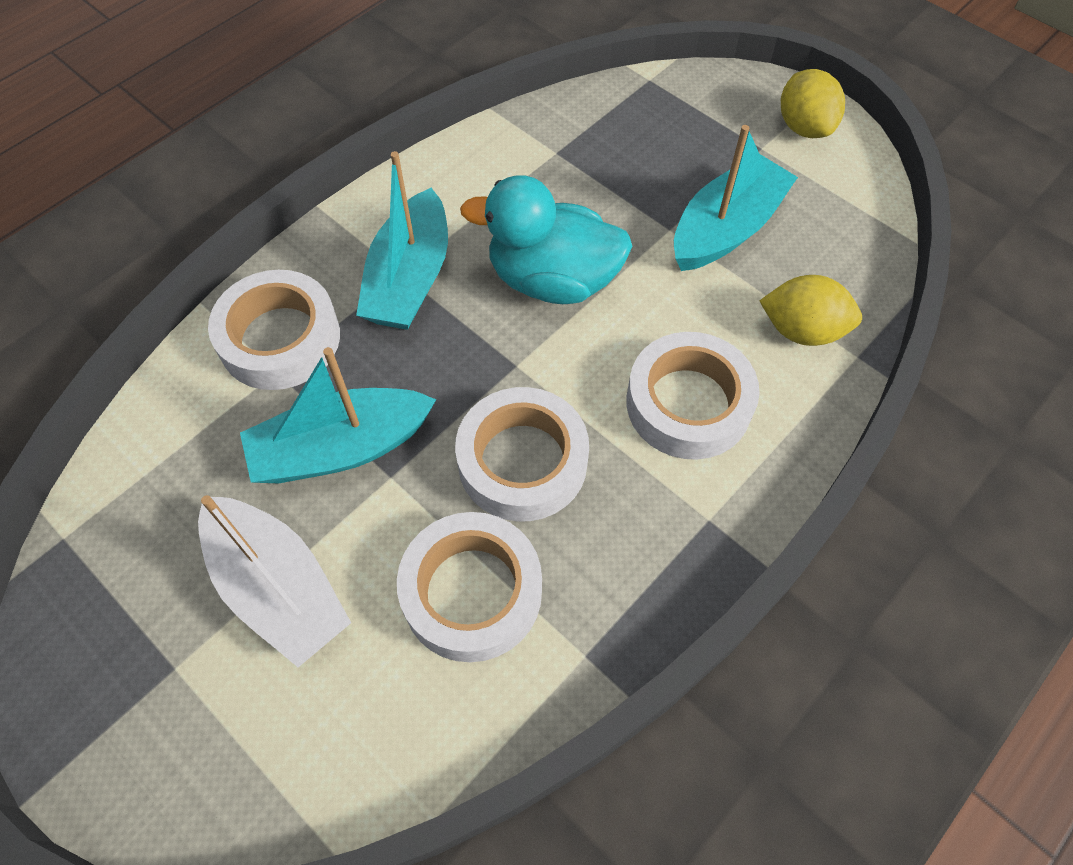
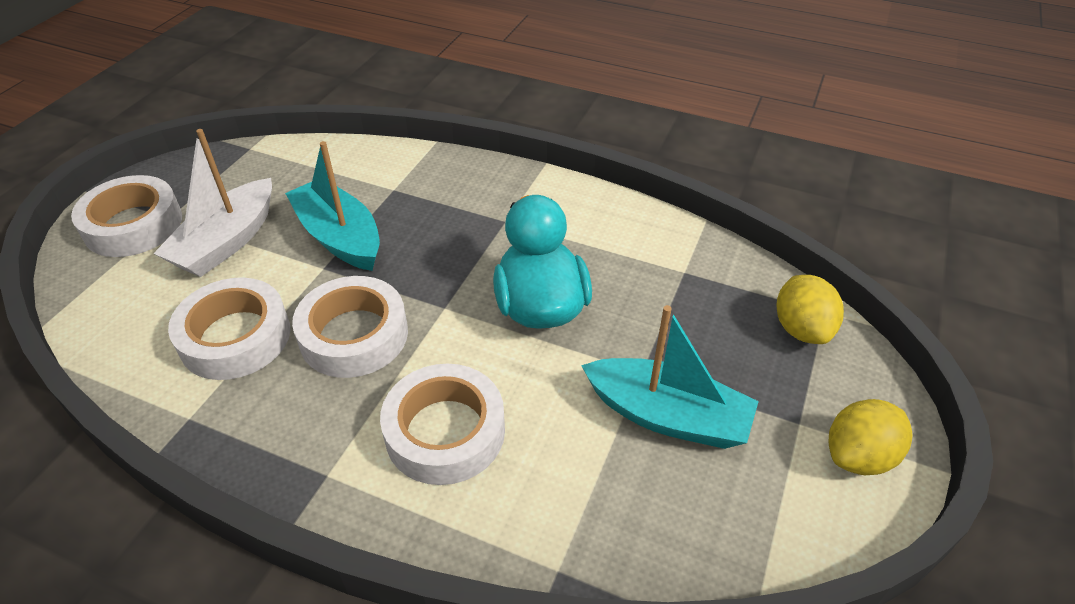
camera: 70 degrees right, 15 degrees down
white tape [208,270,340,390] -> white tape moved to [71,175,182,257]
turquoise boat [356,151,448,330] -> none
yellow lemon [760,275,862,346] -> yellow lemon moved to [777,275,844,344]

